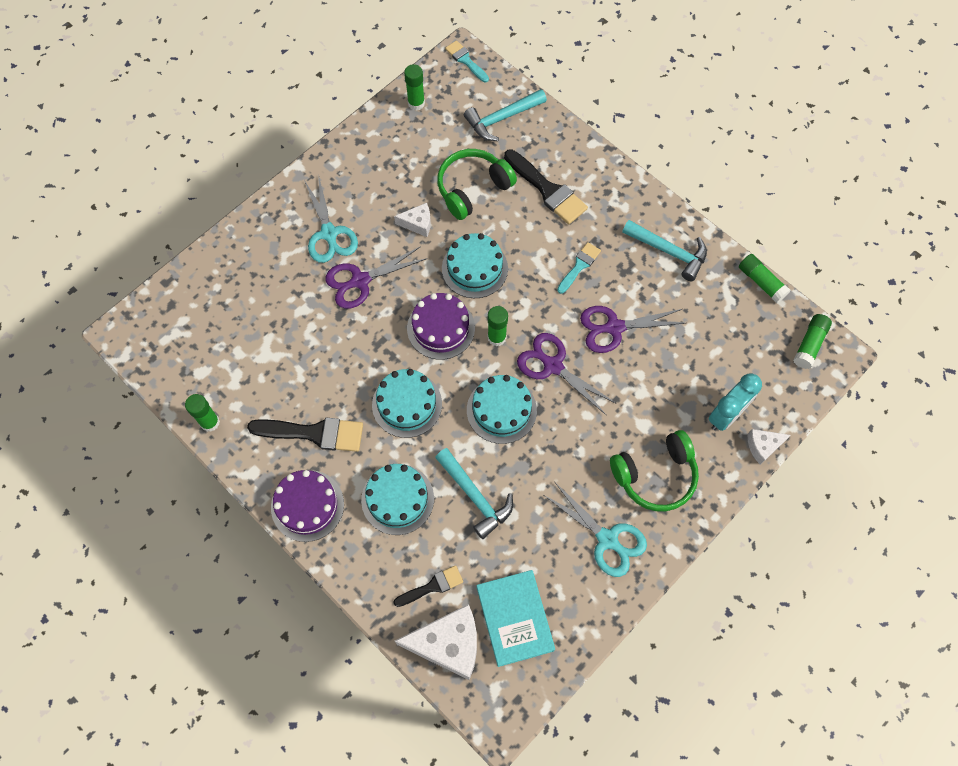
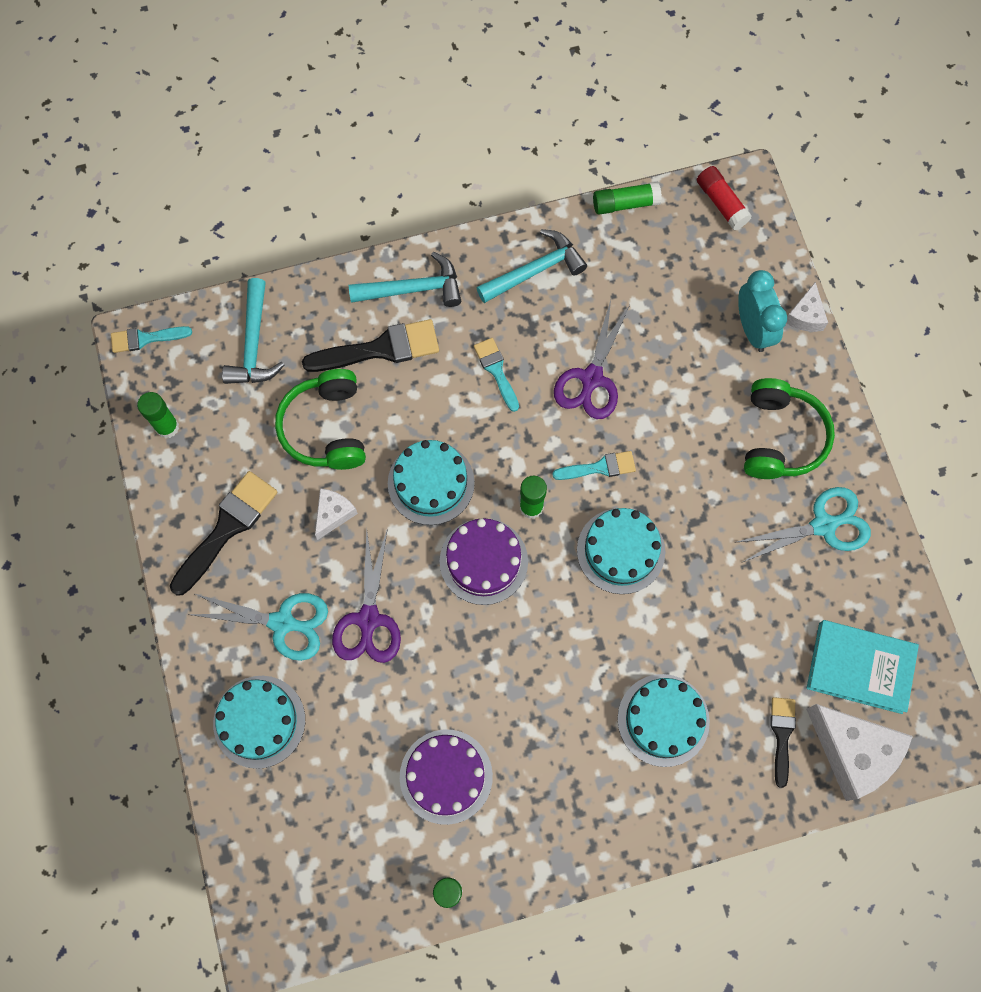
camera: 60 degrees left, 5 degrees up
black brush [247,418,363,452] -> black brush moved to [170,471,278,596]
purple cake [271,470,344,542] -> purple cake moved to [400,729,493,825]
turquoise cake [372,369,442,438] -> turquoise cake moved to [213,676,305,769]
white cheese [395,604,477,680] -> white cheese turned 105 degrees clockwise [806,704,913,801]
turquoise hammer [435,448,513,539] -> turquoise hammer moved to [349,252,461,307]
purple scissors [517,333,616,415] -> turquoise brush [552,451,636,480]
green glue stick [793,314,832,369] -> red glue stick [697,166,752,230]

